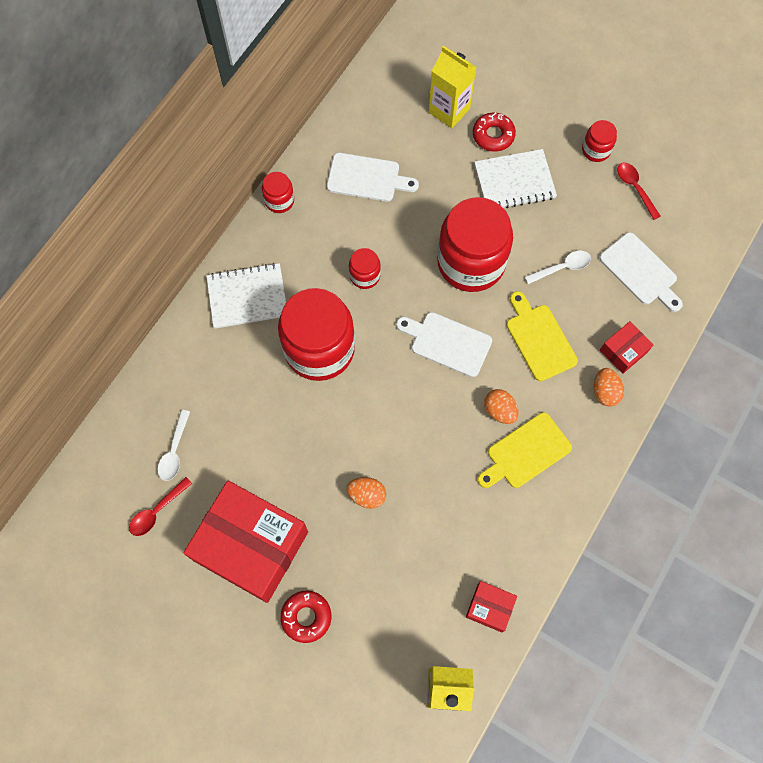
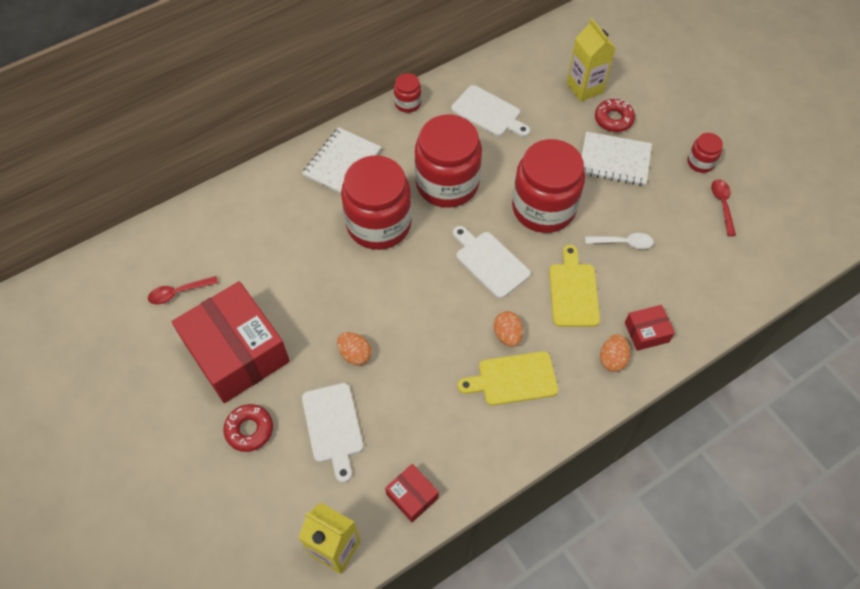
camera: 25 degrees right, 10 degrees down
white spoon [158,410,190,481] -> none
white notebook [206,263,286,329] -> white notebook turned 75 degrees counterclockwise [302,127,381,194]
red jar [349,248,381,289] -> red jar [415,115,482,208], size x2.24
white cutting board [599,232,683,312] -> white cutting board moved to [302,383,363,483]

